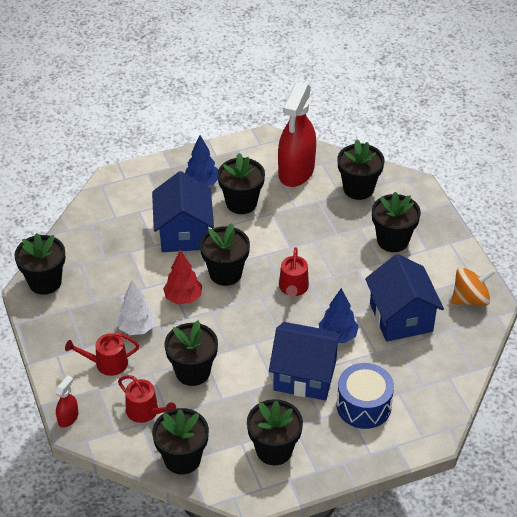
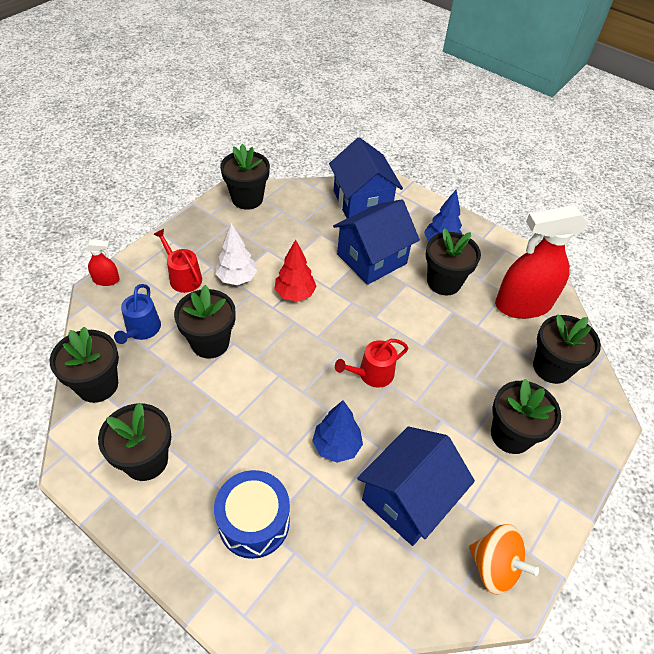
camera: 55 degrees right, 5 degrees up
red watering can [118,375,176,423] -> blue watering can [114,284,161,344]
black flower pot [200,223,250,286] -> none
blue house [269,322,343,400] -> blue house moved to [329,137,403,218]

